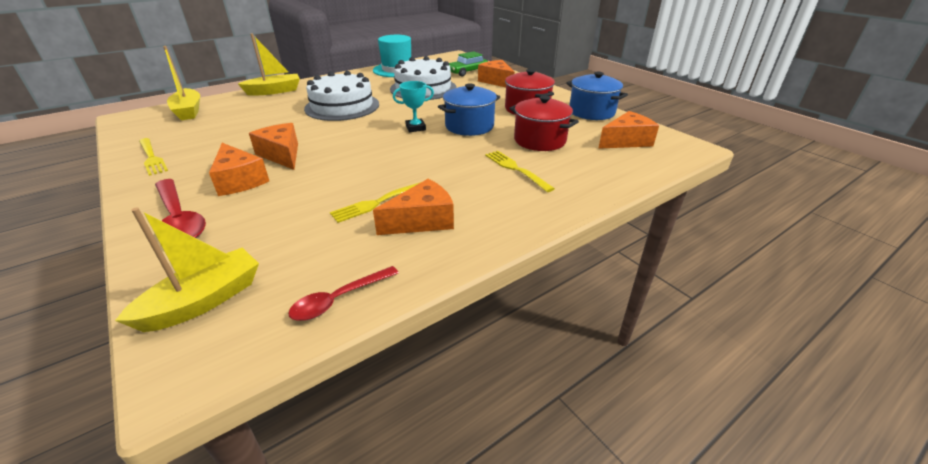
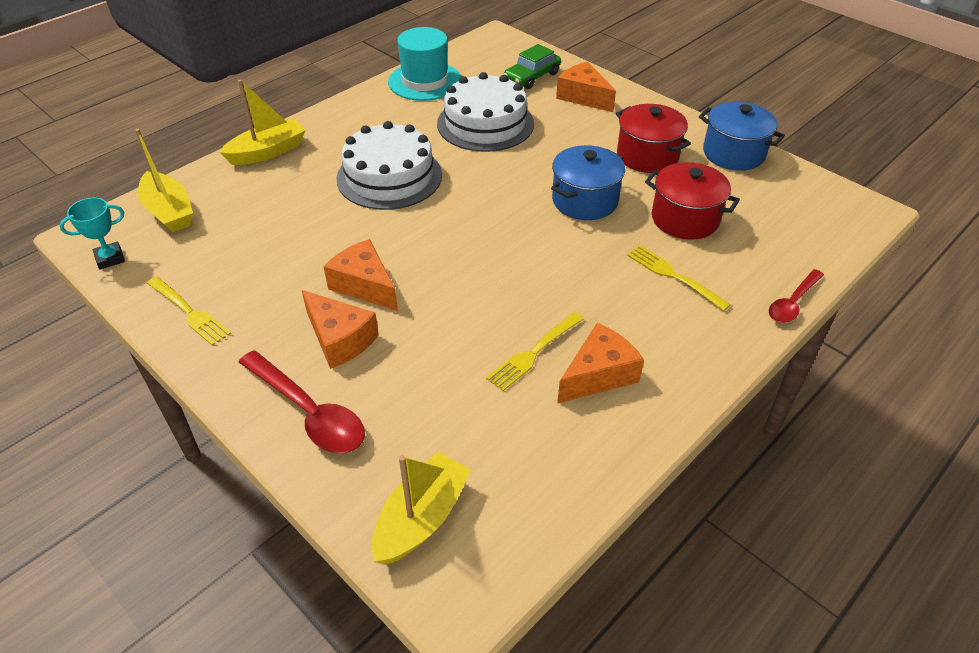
camera: 10 degrees left, 10 degrees up
red spoon [288,266,399,321] -> red spoon moved to [769,269,824,323]
turquoise trophy [393,81,434,132] -> turquoise trophy moved to [59,197,125,269]
orange cheese [598,111,659,149] -> none

